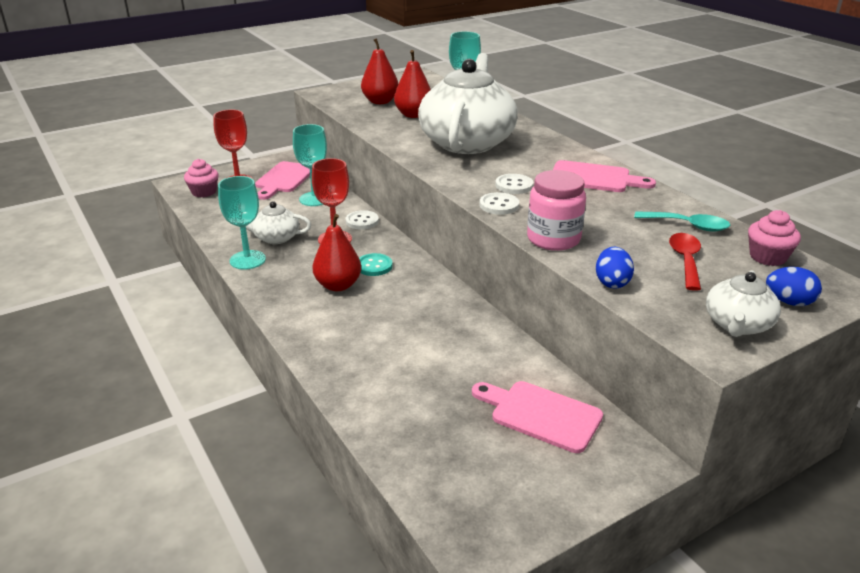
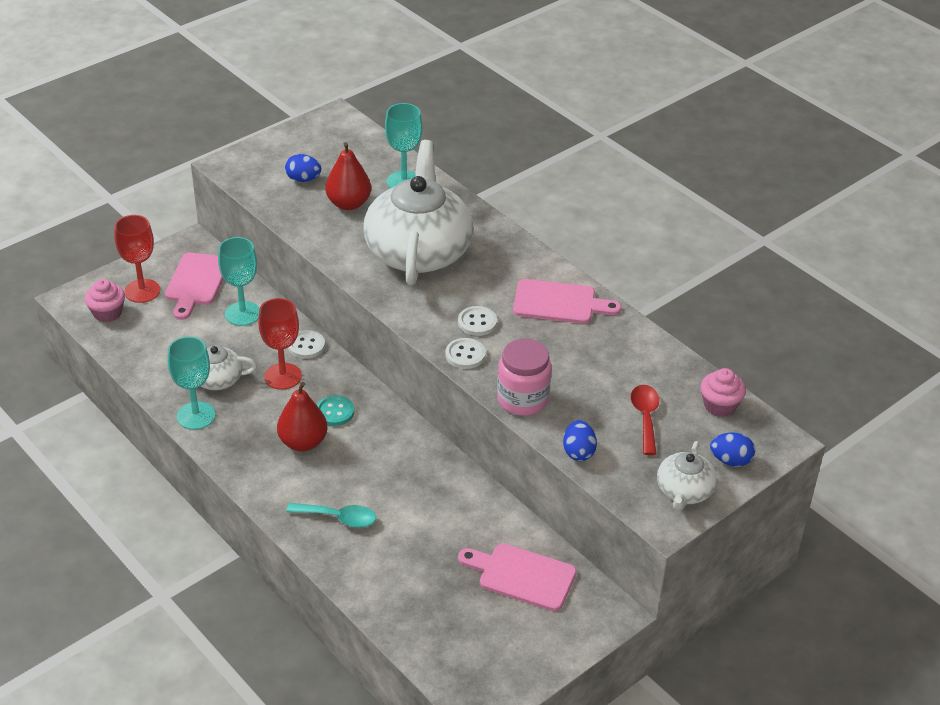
camera: 10 degrees left, 10 degrees up
red pear [361,38,398,104] -> blue egg [285,154,321,182]
turquoise spoon [634,211,730,232] -> turquoise spoon moved to [286,503,376,528]

